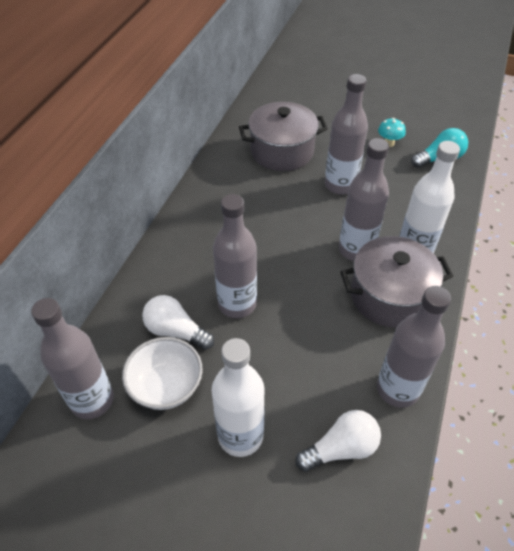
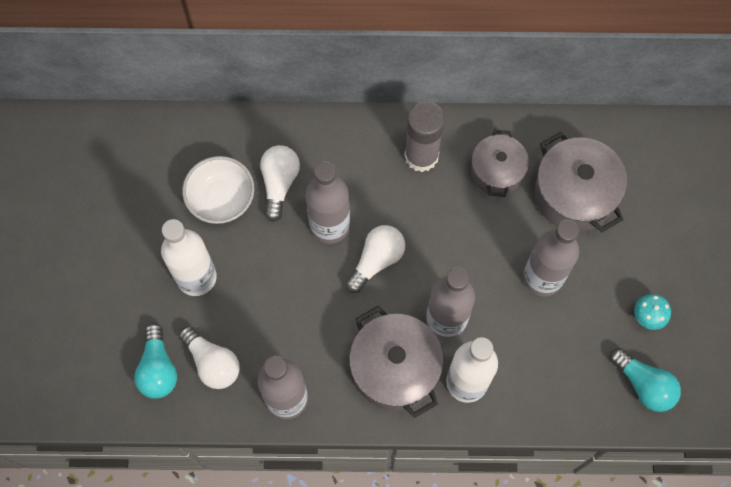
camera: 70 degrees right, 20 degrees up
grey bottle [31,298,114,419] -> none
none -> turquoise light bulb [134,323,177,399]
none -> white light bulb [346,225,405,293]
none -> grey glue stick [404,101,445,172]
none -> grey pot [471,130,529,197]

